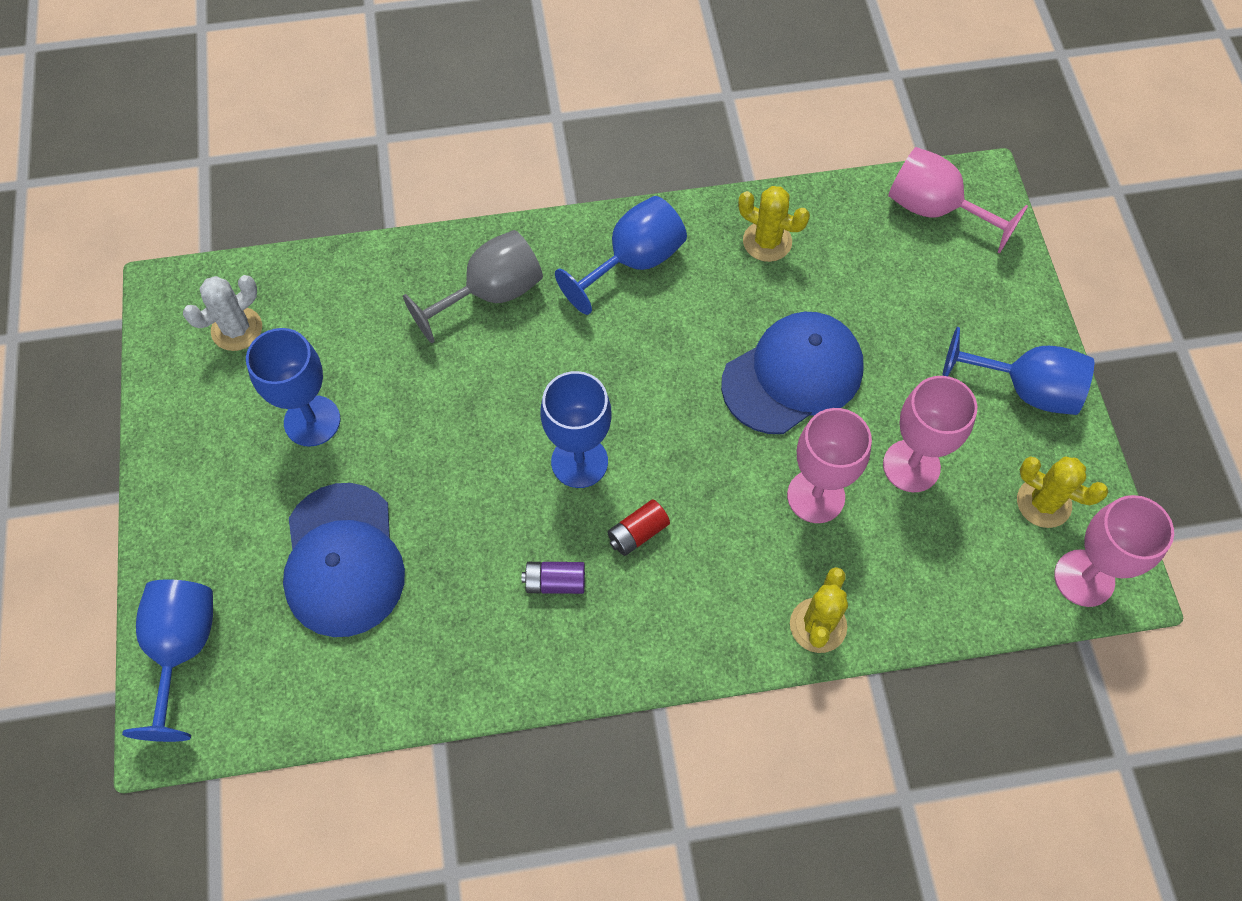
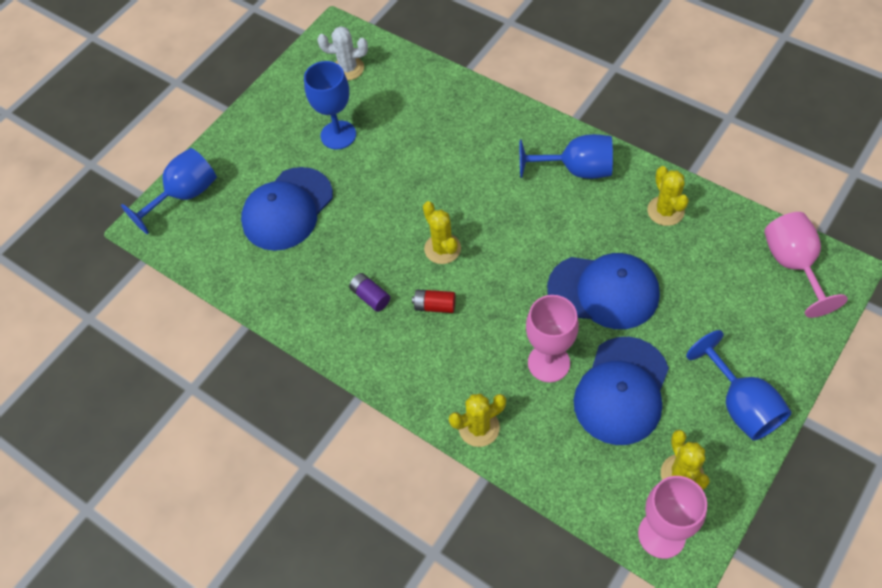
camera: 50 degrees right, 5 degrees down
grey goblet [403,230,543,343] -> none
blue goblet [540,371,612,488] -> yellow cactus [423,201,461,264]
pink goblet [883,376,977,492] -> blue cap [574,337,669,445]

